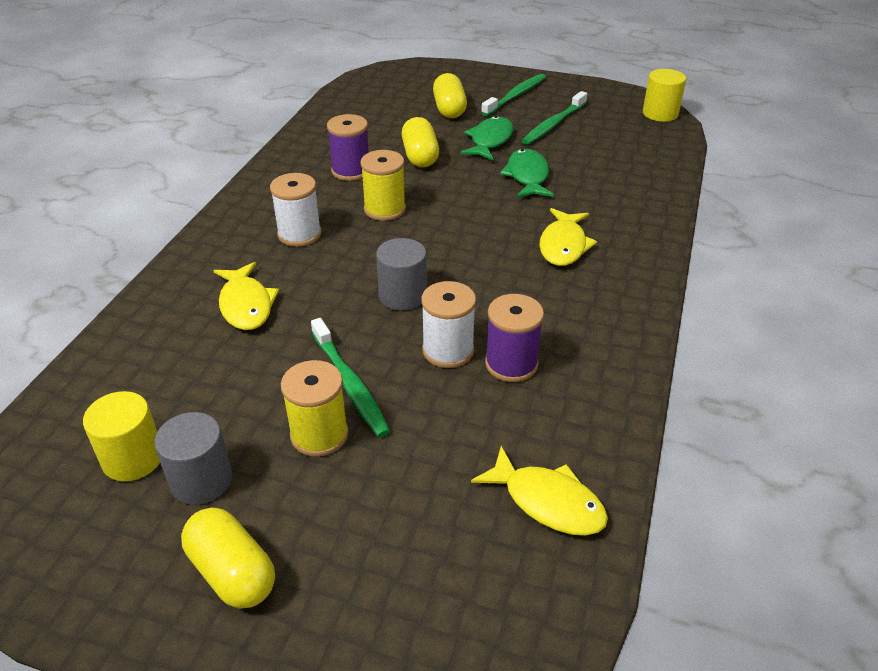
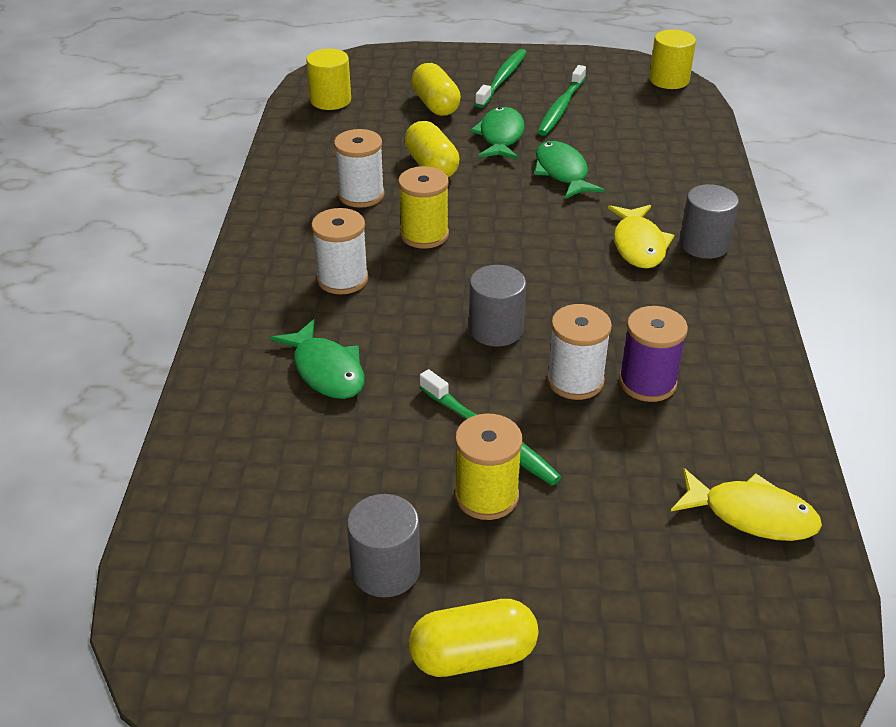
camera: 15 degrees left, 0 degrees up
yellow cylinder [83,391,160,482] -> yellow cylinder moved to [306,49,351,110]
yellow capsule [181,508,275,609] -> yellow capsule turned 45 degrees counterclockwise [409,599,539,677]
yellow fish [213,262,279,330] -> green fish [270,319,364,399]
purple spool [327,114,369,181] -> white spool [334,129,385,208]
none -> grey cylinder [679,184,739,259]

